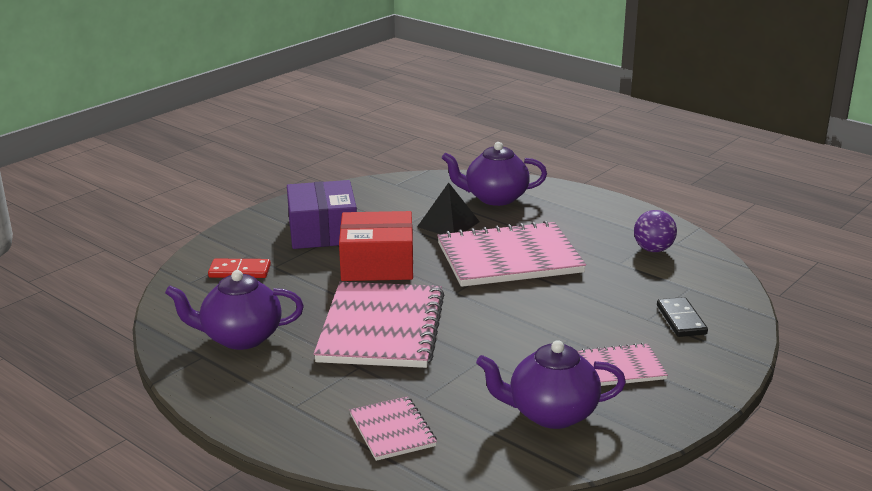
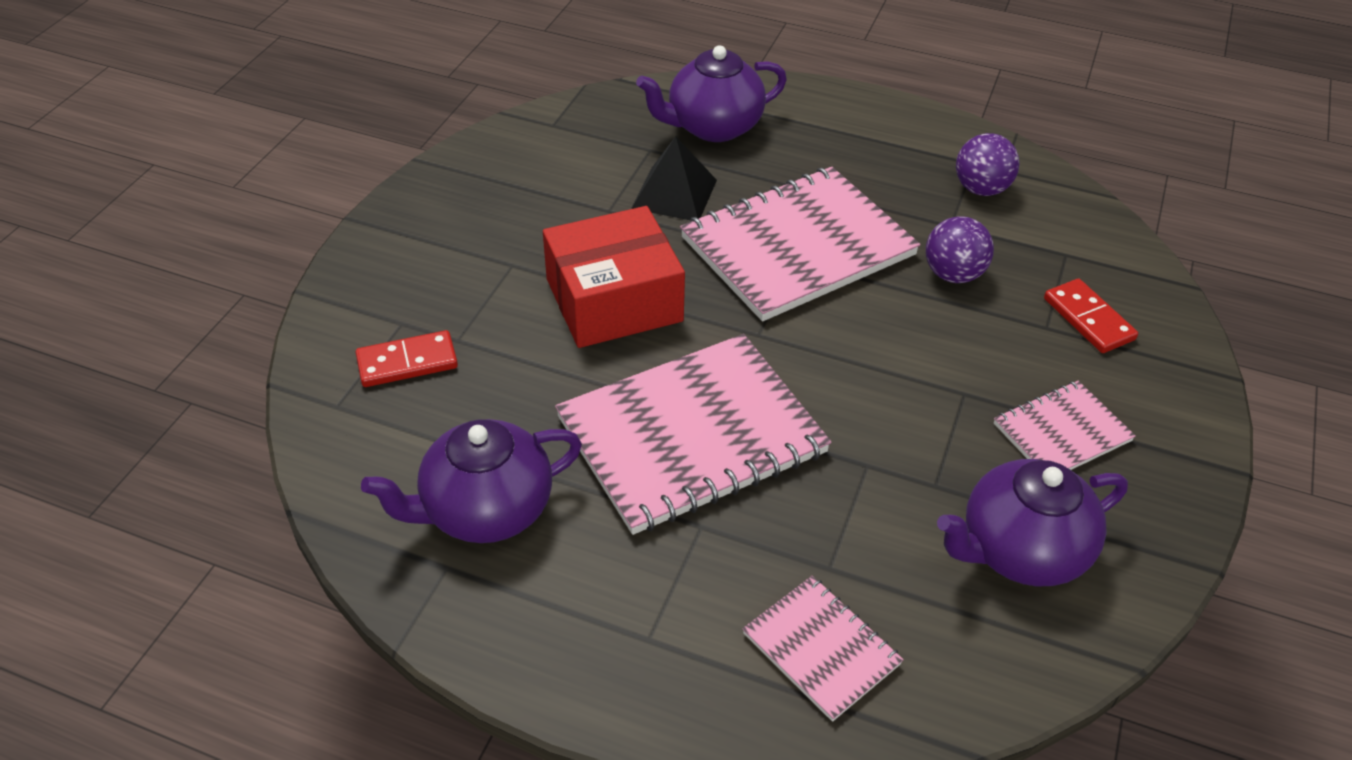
camera: 20 degrees left, 20 degrees up
purple box [287,180,357,249] -> none
pink notebook [314,282,444,368] -> pink notebook turned 75 degrees clockwise [555,334,831,535]
black domino [657,297,708,337] -> red domino [1044,278,1138,353]
none -> purple ball [926,216,994,283]

